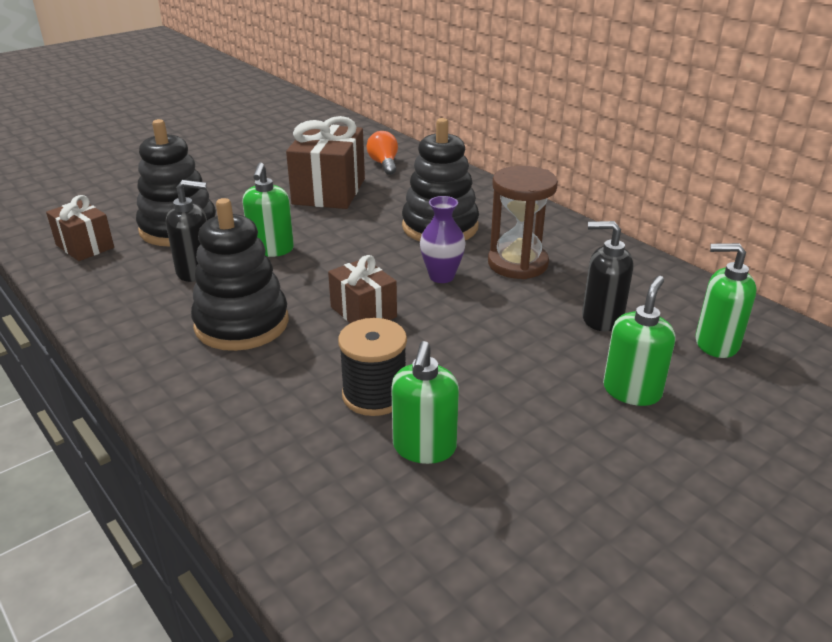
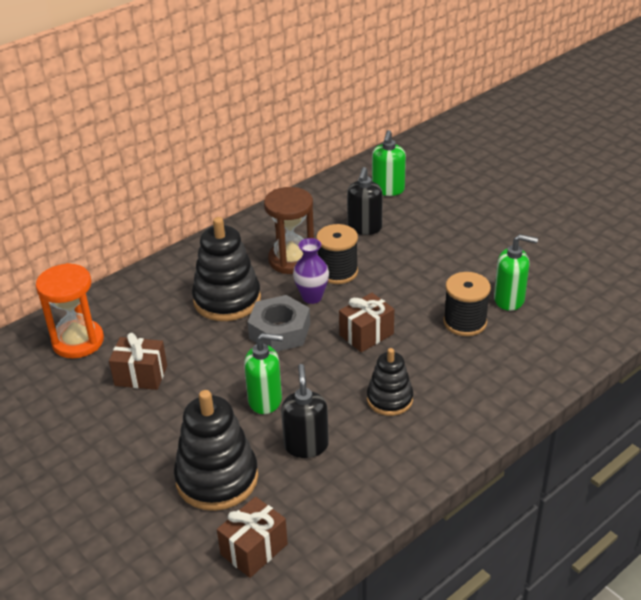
camera: 90 degrees left, 5 degrees up
black stacking toy [191,198,289,351] -> black stacking toy [367,348,413,416], size x0.61
brown gift [286,116,365,209] -> brown gift [109,333,167,390], size x0.59
orange light bulb [367,131,398,175] -> orange hourglass [36,263,104,358]
green soap dispenser [603,276,675,406] -> none
none -> grey nut [247,295,310,352]
none -> black spool [316,224,358,284]

